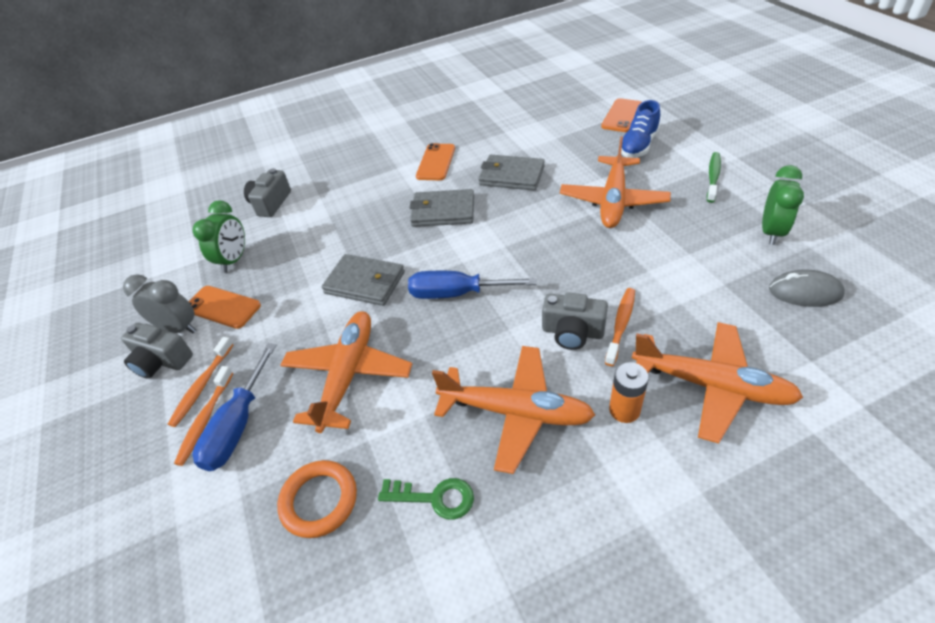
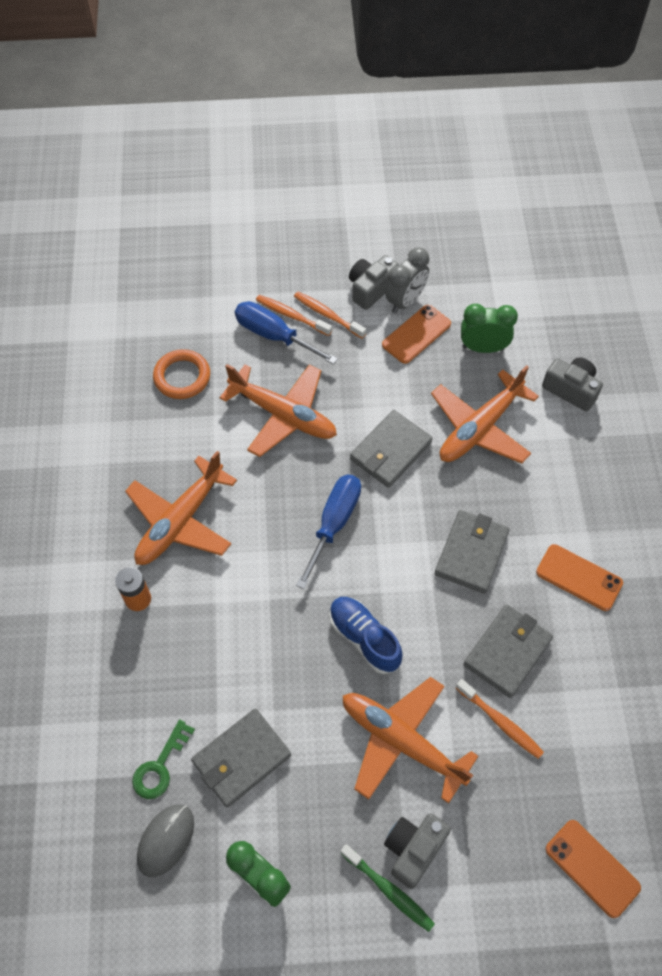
camera: 105 degrees right, 15 degrees up
green clock [193,200,245,273] -> green clock turned 150 degrees clockwise [461,304,518,353]
green key [378,478,474,520] -> green key moved to [132,719,195,799]
grey camera [542,292,608,350] -> grey camera moved to [384,813,451,889]
orange toothbrush [605,288,635,366] -> orange toothbrush moved to [456,679,544,759]
blue shoe [621,100,660,158] -> blue shoe moved to [329,597,403,674]
orange plane [632,322,803,444] -> orange plane moved to [431,365,539,464]
none -> grey wallet [191,709,291,808]

